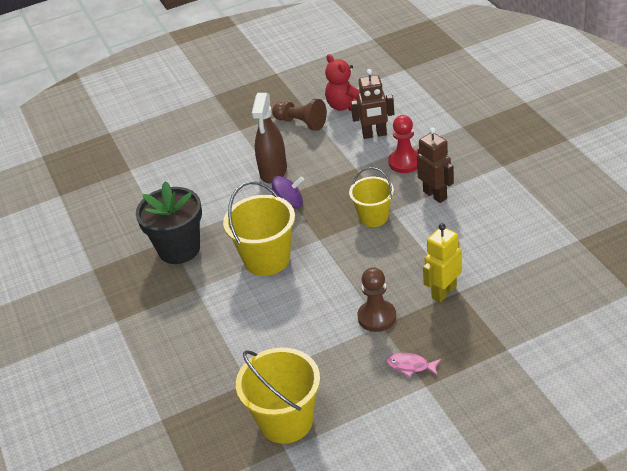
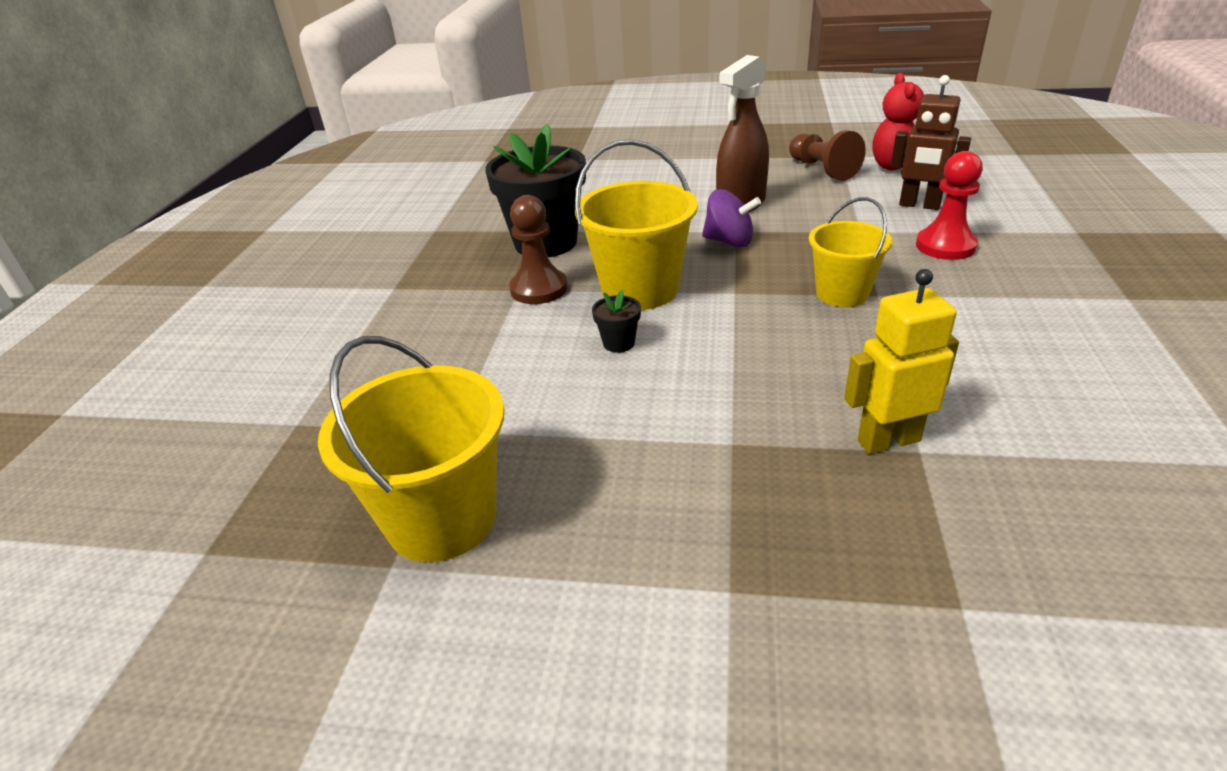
camera: 30 degrees right, 5 degrees down
brown pawn [358,267,396,332] -> brown pawn moved to [509,195,568,304]
pink fish [386,353,441,377] -> none
brown robot [417,127,454,203] -> none
none -> black flower pot [592,290,641,353]

